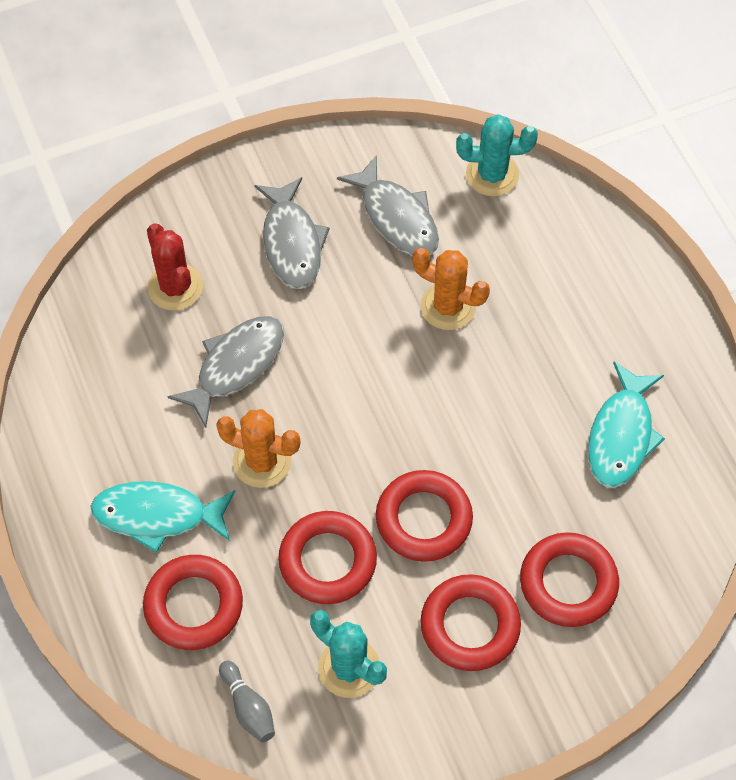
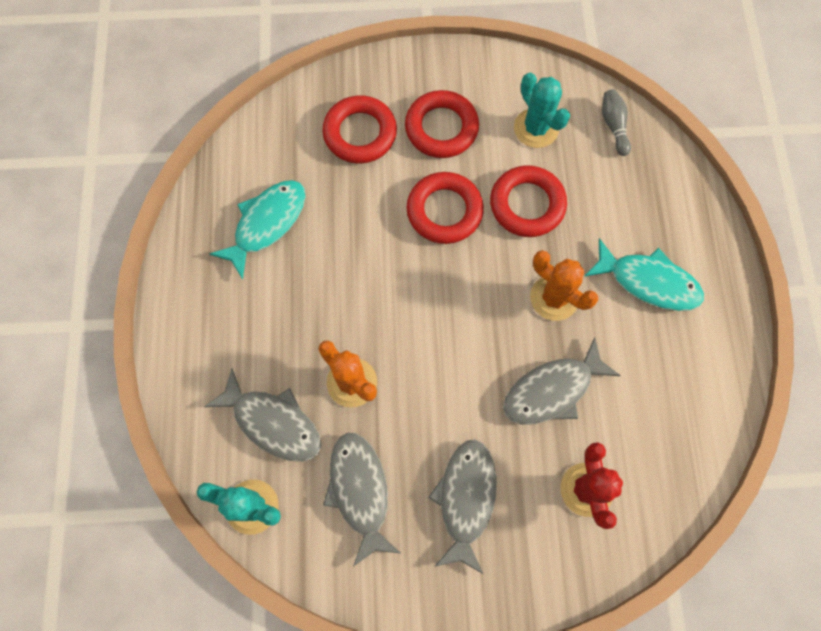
camera: 160 degrees left, 10 degrees up
red ring [143,555,243,650] -> none
none -> grey fish [204,368,321,462]

